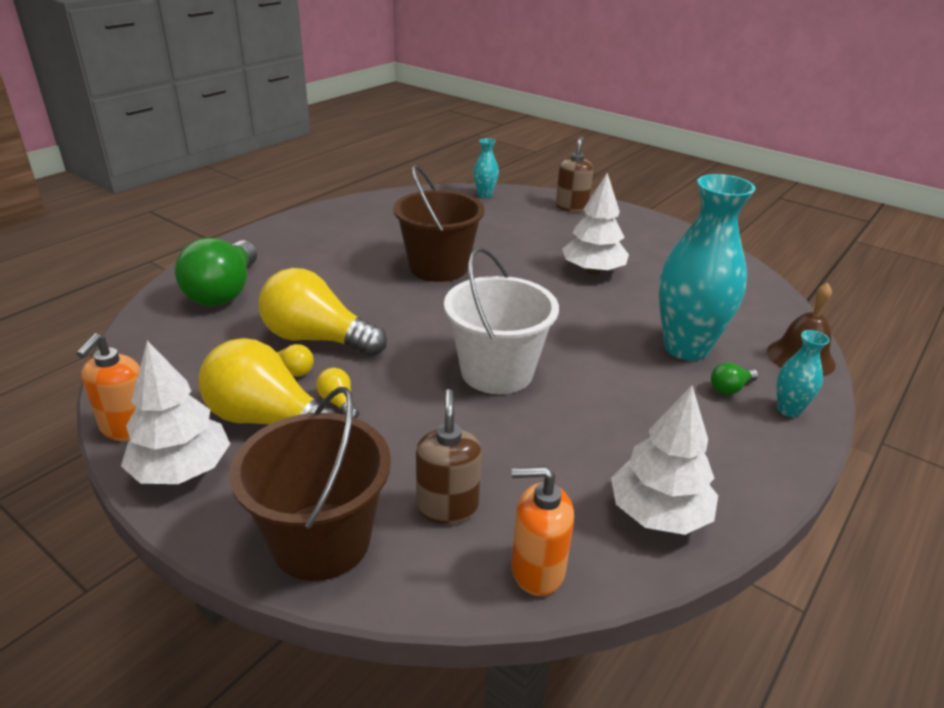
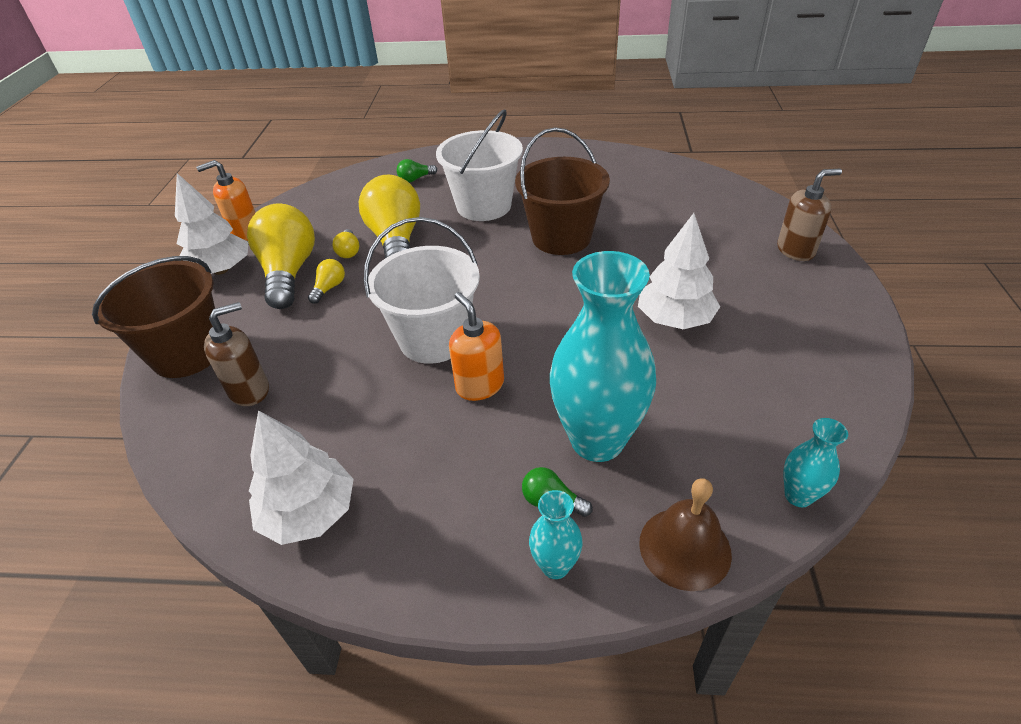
camera: 60 degrees right, 10 degrees up
green light bulb [175,238,257,306] -> green light bulb [397,159,437,183], size x0.42
turquoise vase [473,138,499,198] -> turquoise vase moved to [783,418,848,507]
orange soap dispenser [511,466,574,596] -> orange soap dispenser moved to [449,292,504,401]
none -> white bucket [436,109,523,221]

